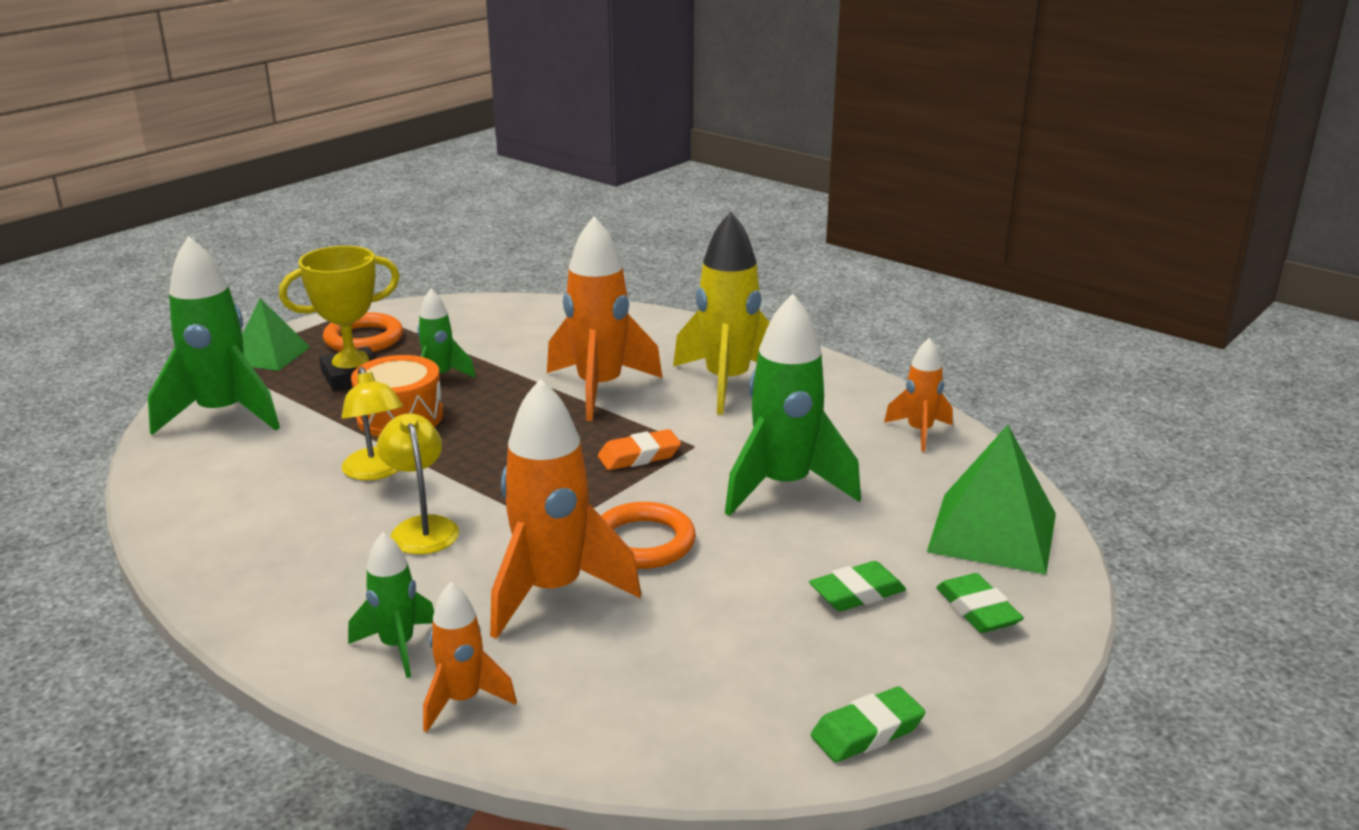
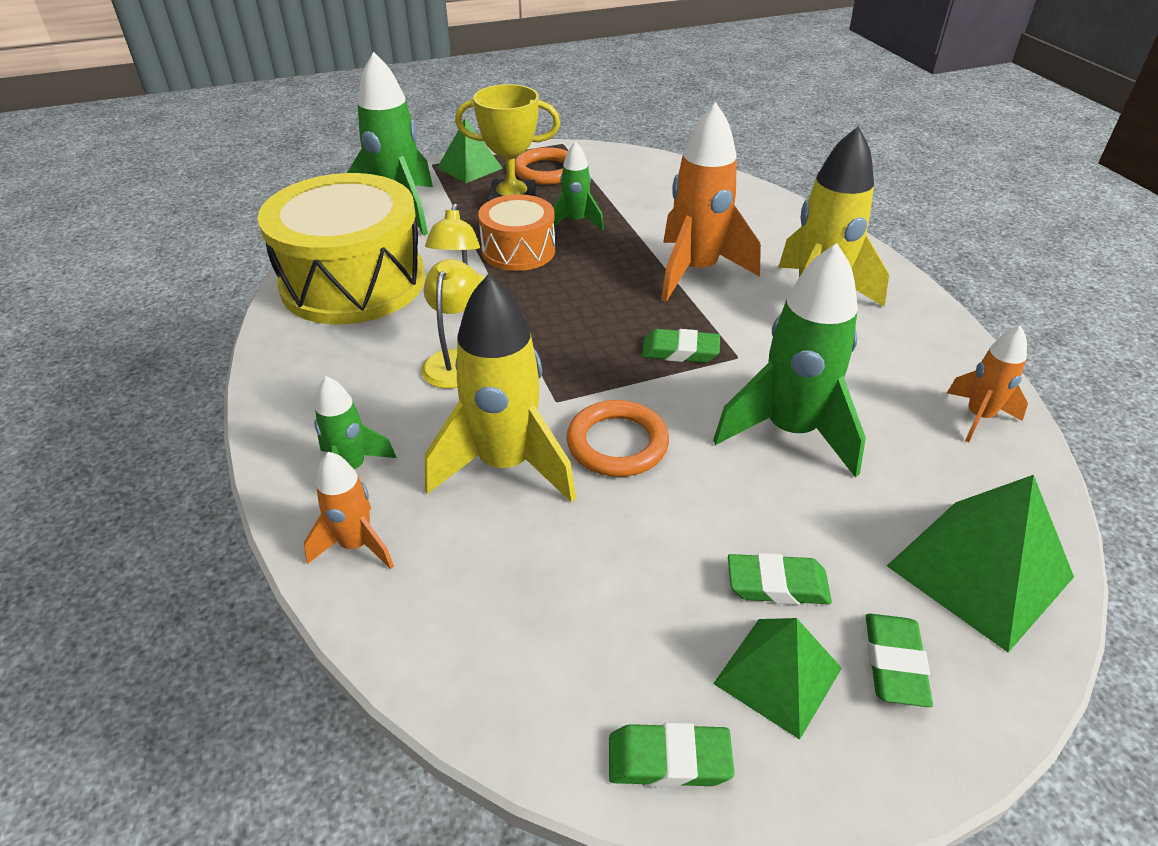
camera: 30 degrees right, 15 degrees up
orange rocket [490,378,641,639] -> yellow rocket [425,274,576,503]
orange eraser [598,429,681,470] -> green eraser [642,329,720,363]
none -> yellow drum [258,173,425,324]
none -> green pyramid [713,618,842,740]

